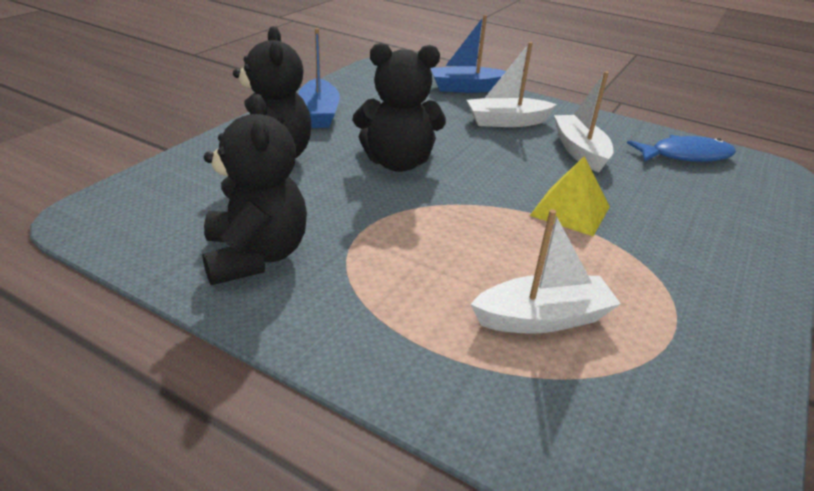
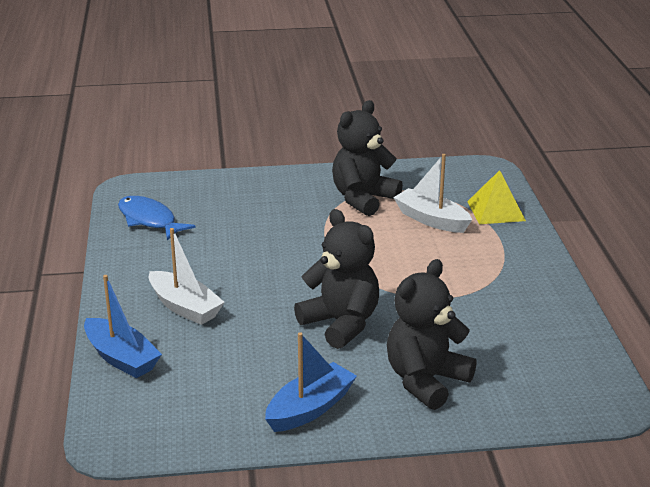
camera: 125 degrees left, 5 degrees down
black teddy bear [202,94,307,285] -> black teddy bear moved to [332,100,403,216]
yellow pyramid [530,156,610,236] -> yellow pyramid moved to [467,170,526,224]
white boat [554,71,613,173] -> none

